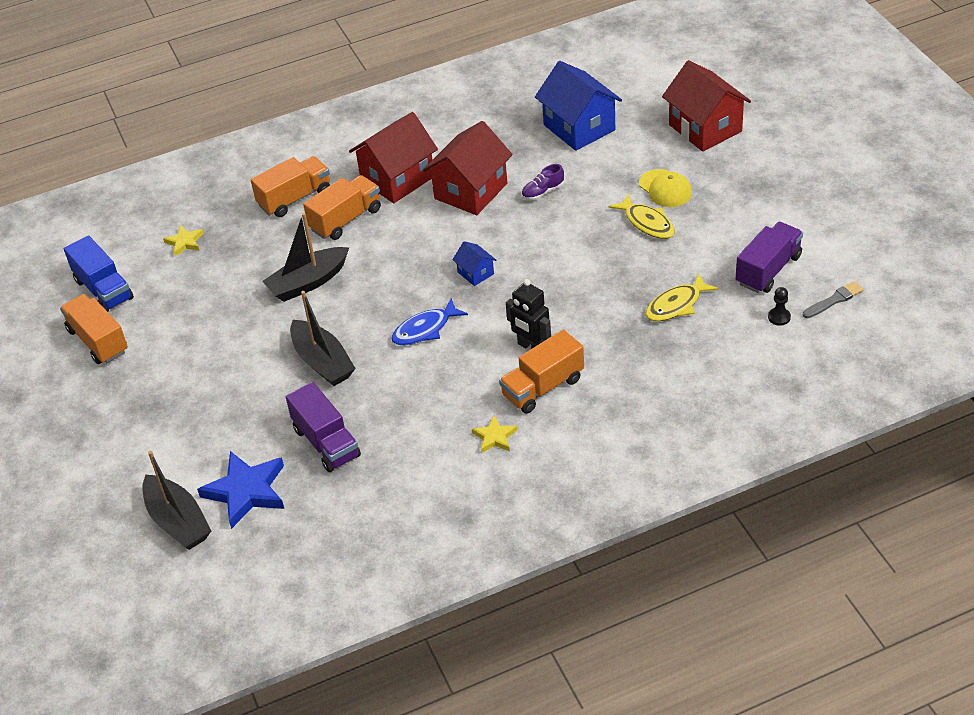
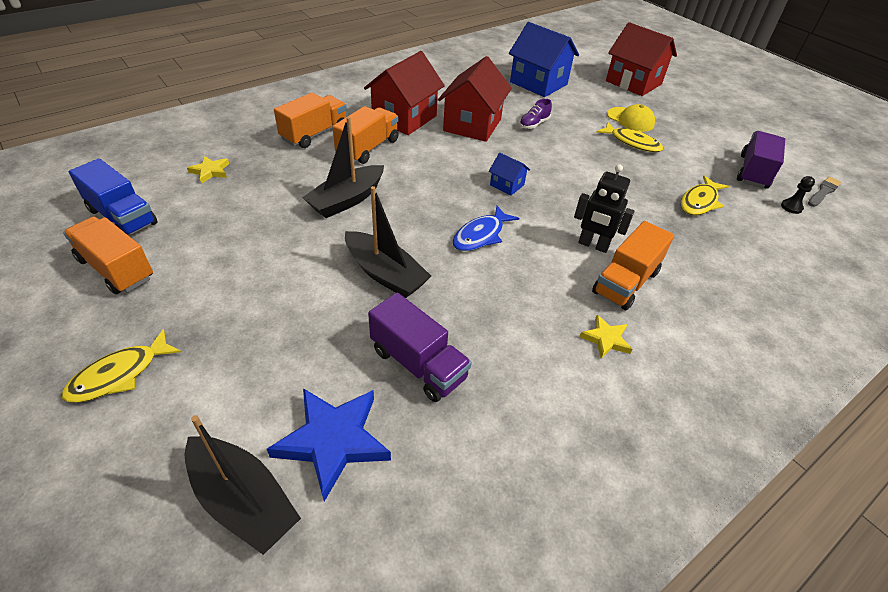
camera: 20 degrees left, 0 degrees up
none -> yellow fish [62,329,182,403]

